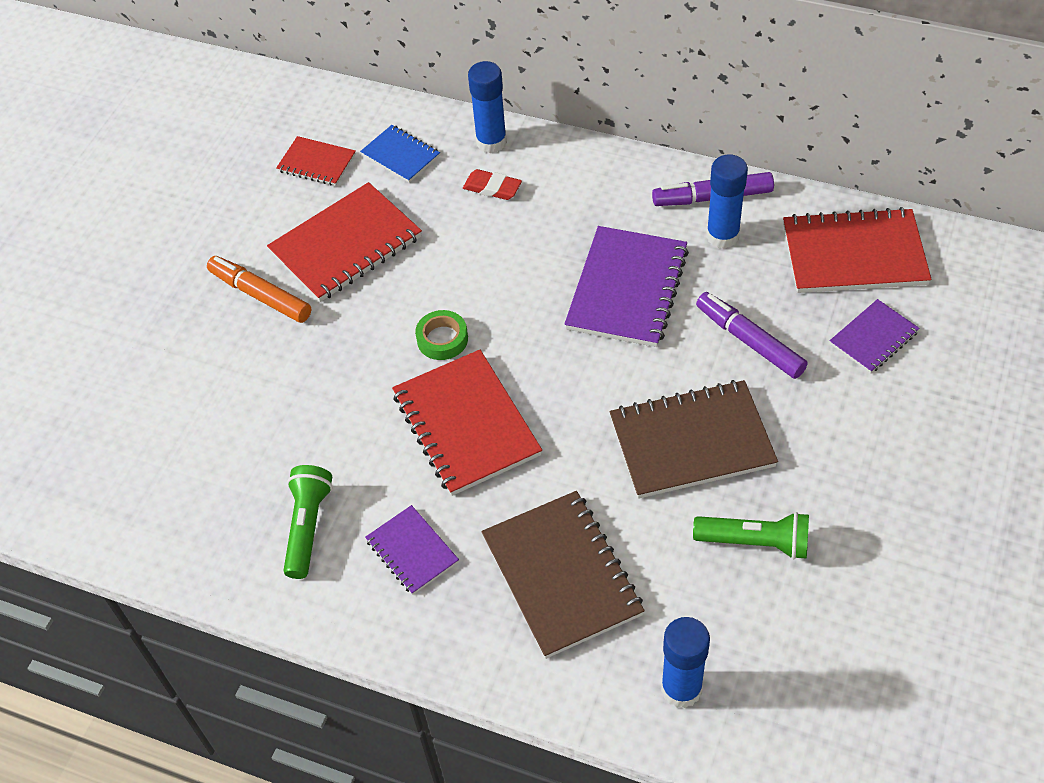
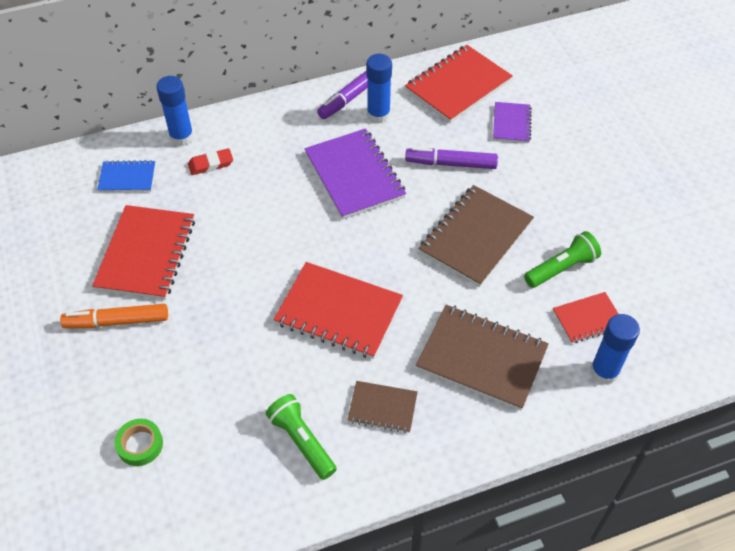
camera: 45 degrees left, 0 degrees up
red notebook [276,136,356,186] -> red notebook moved to [553,292,619,344]
purple notebook [365,505,459,595] -> brown notebook [347,381,418,433]
green tape [415,310,468,360] -> green tape moved to [114,419,163,466]

